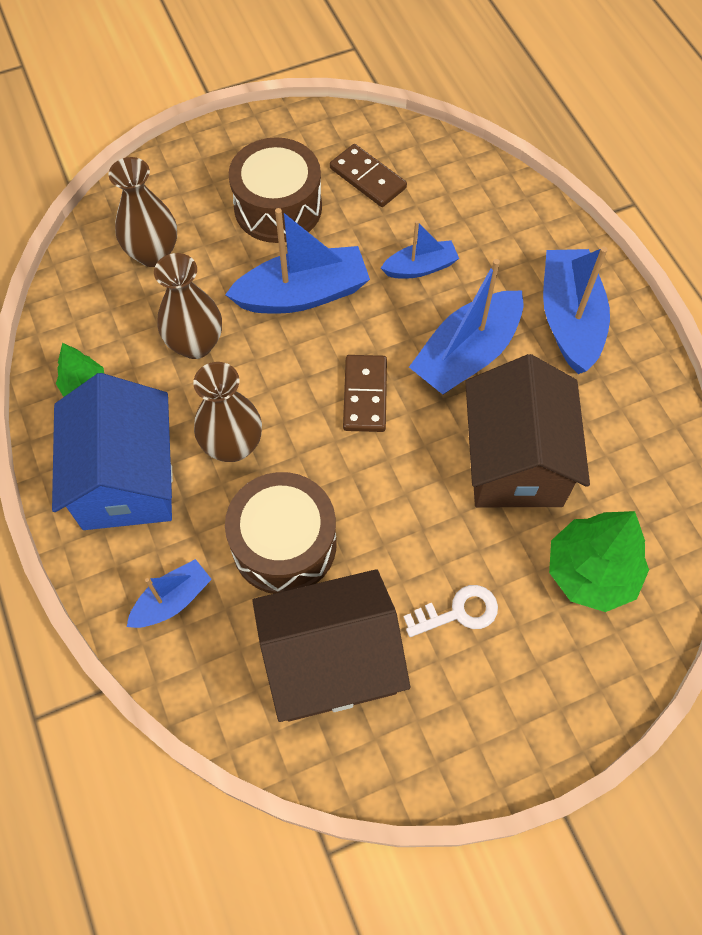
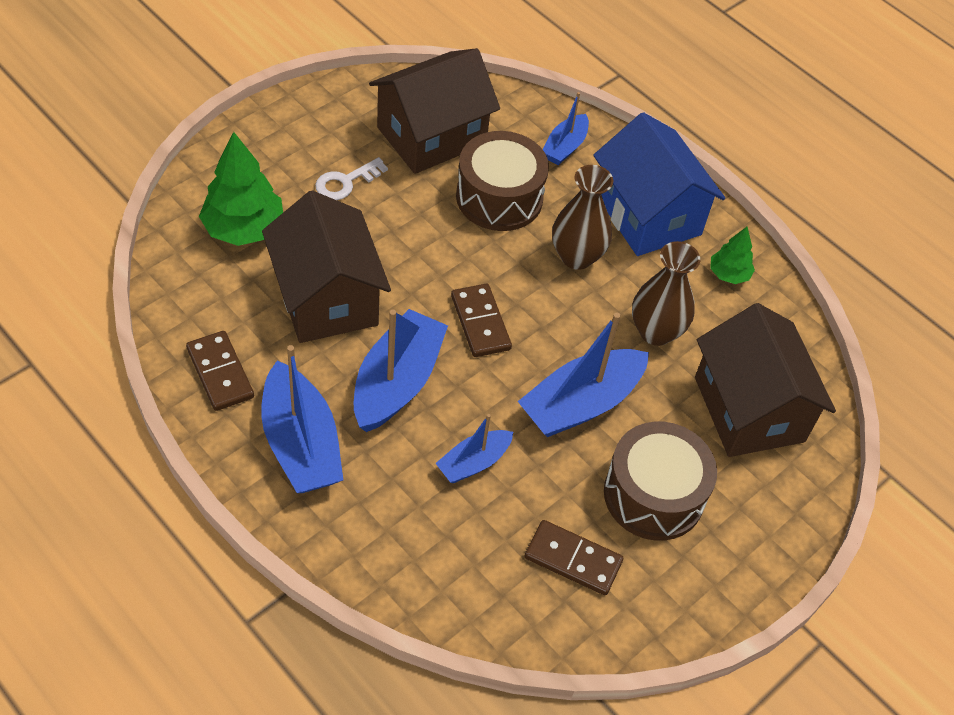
camera: 155 degrees right, 10 degrees down
brown vase [108,157,177,267] -> brown house [695,303,836,457]
none -> brown domino [186,331,254,411]

